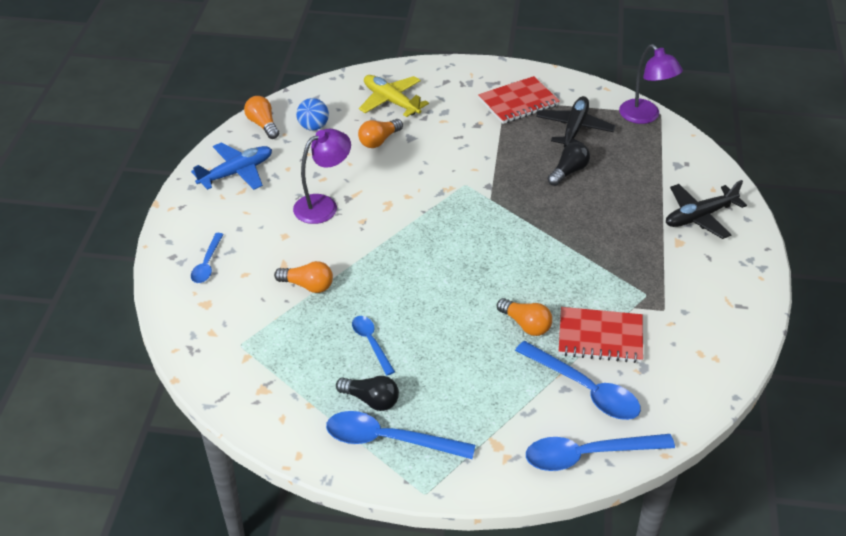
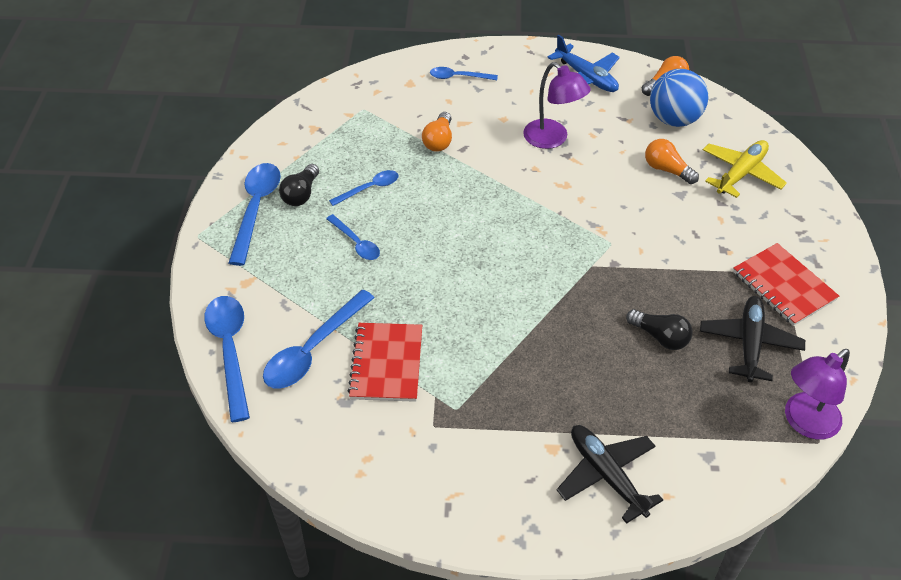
camera: 85 degrees right, 5 degrees up
blue ball [296,98,329,131] -> blue ball [650,69,709,127], size x1.63
orange light bulb [497,298,552,336] -> none
black plane [536,96,615,148] -> black plane turned 90 degrees counterclockwise [700,296,805,382]
none -> blue spoon [326,214,380,260]

